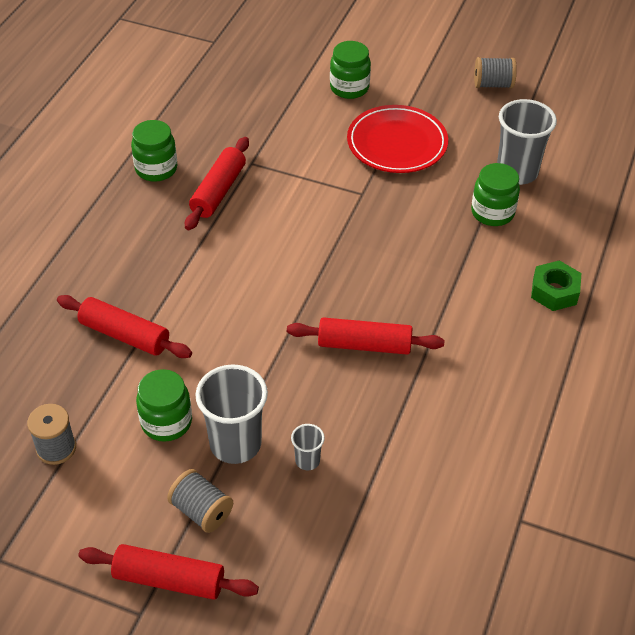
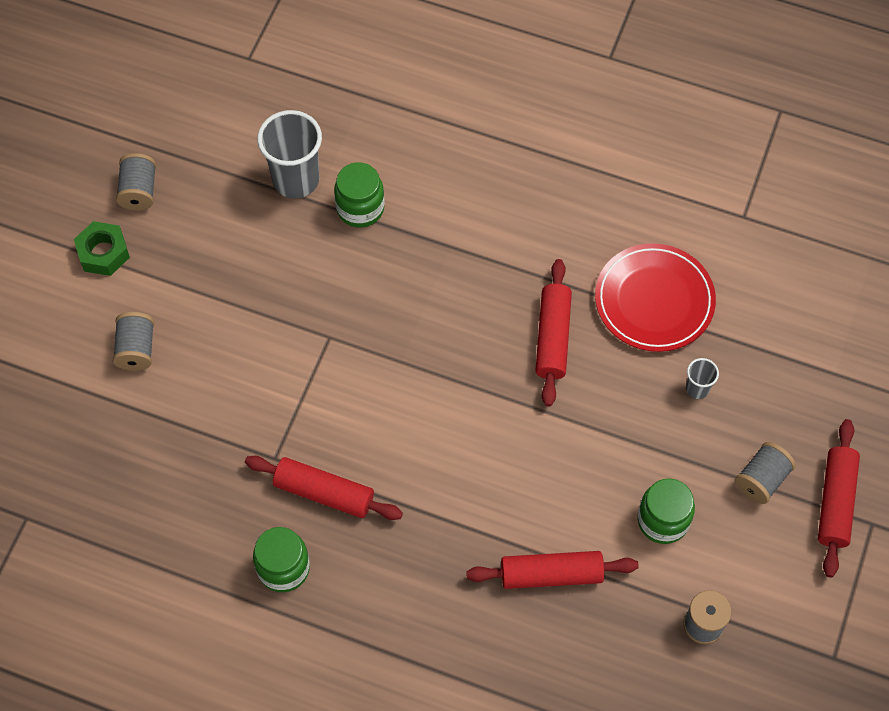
camera: 90 degrees left, 15 degrees up
red rolling pin [57,295,192,358] -> red rolling pin turned 60 degrees clockwise [466,551,639,589]
grey cup [195,365,268,464] -> none
green jar [330,41,371,99] -> grey spool [113,312,154,371]
red plate [347,105,448,173] -> red plate moved to [595,243,716,352]
green nut [531,260,581,311] -> green nut moved to [74,221,130,276]

